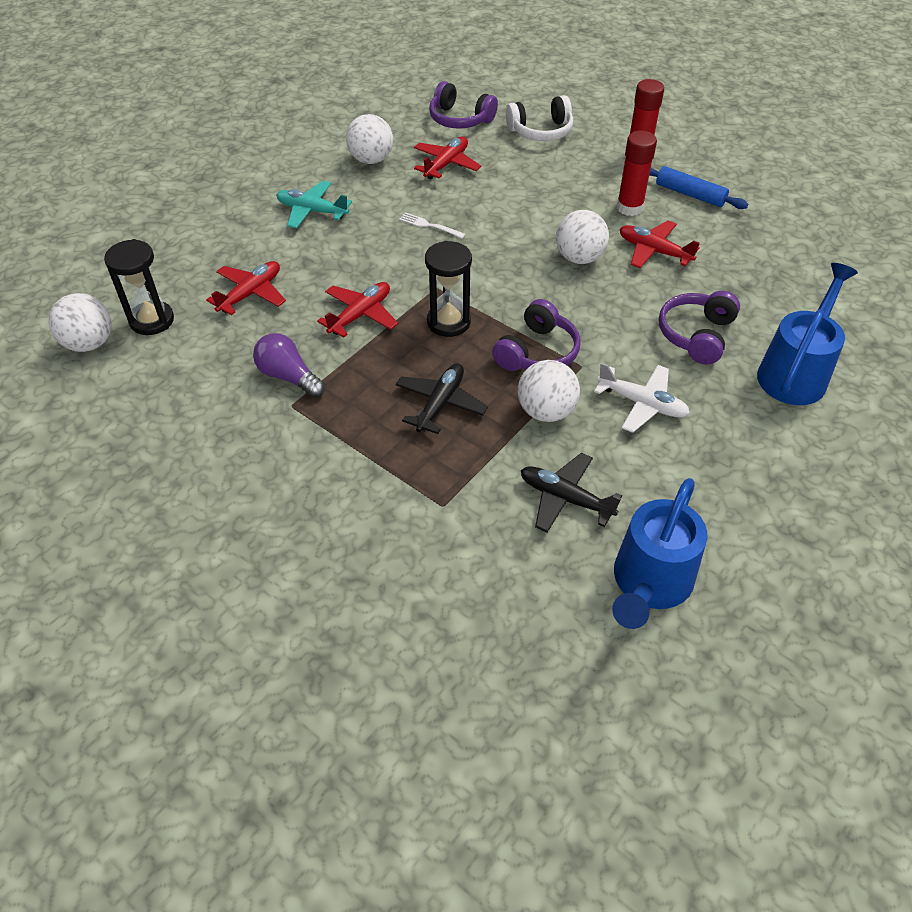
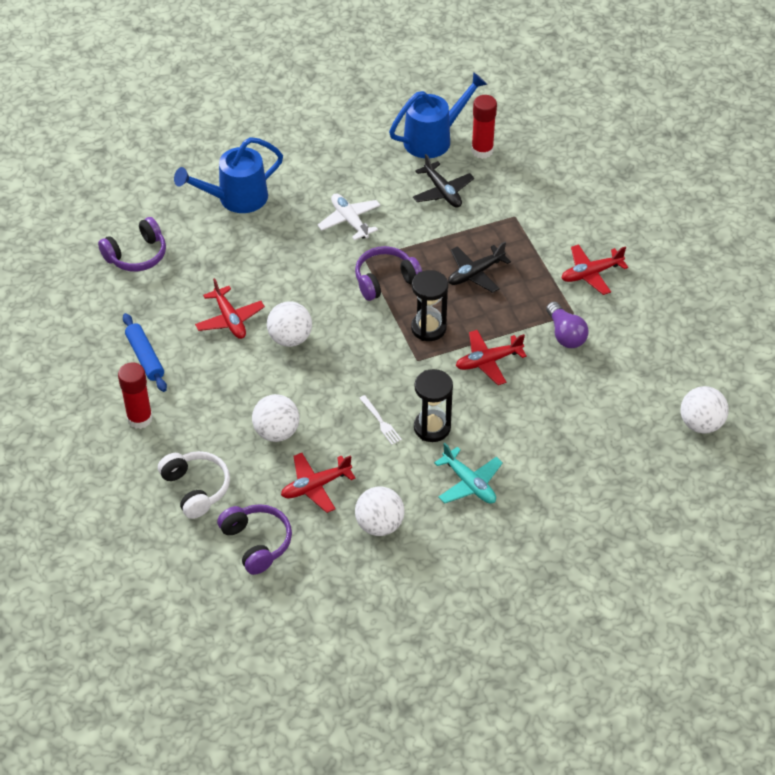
camera: 150 degrees left, 0 degrees up
black hourglass [104,239,174,335] -> black hourglass moved to [414,369,453,442]
red plane [206,261,286,315] -> red plane moved to [562,244,628,295]
white headphones [506,95,573,141] -> white headphones turned 45 degrees clockwise [158,451,230,519]
white ball [518,360,580,422] -> white ball moved to [252,394,299,442]
red glue stick [617,131,657,216] -> red glue stick moved to [471,95,497,159]
purple headphones [659,291,740,364] -> purple headphones moved to [98,217,166,272]

